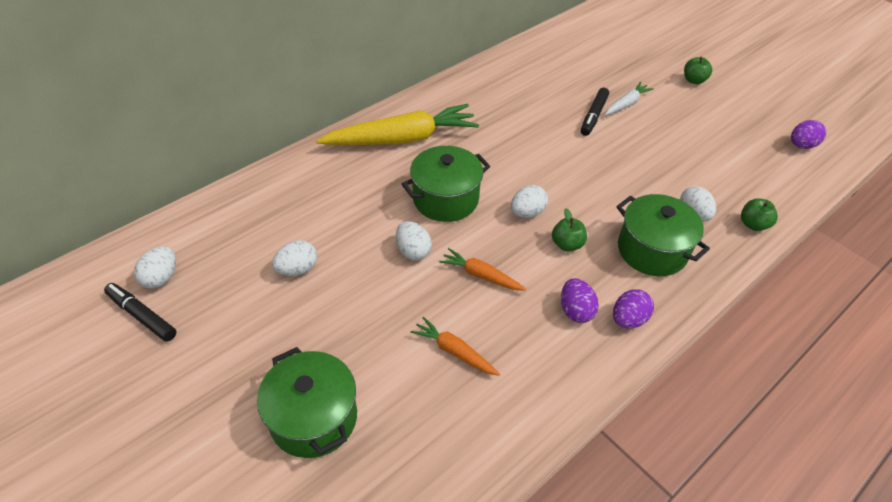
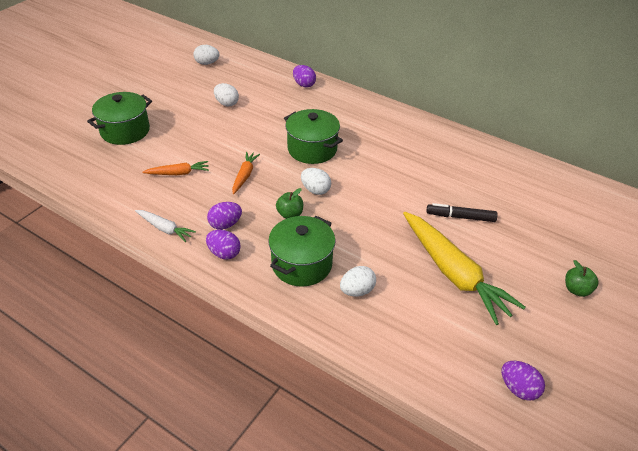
camera: 75 degrees right, 5 degrees down
black marker [104,283,177,342] -> none
yellow carrot [316,104,479,145] -> yellow carrot moved to [403,212,525,325]
white egg [396,221,432,260] -> none
orange carrot [410,317,500,376] -> orange carrot turned 60 degrees clockwise [142,161,209,175]
white carrot [605,82,654,115] -> white carrot moved to [135,210,196,242]
green apple [741,198,778,231] -> none
none -> purple egg [293,65,316,87]

